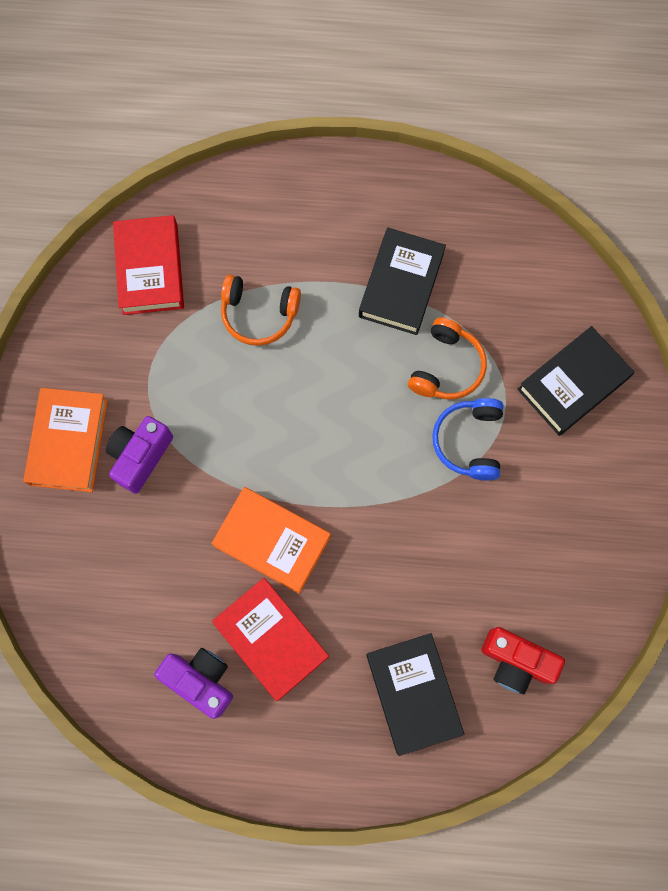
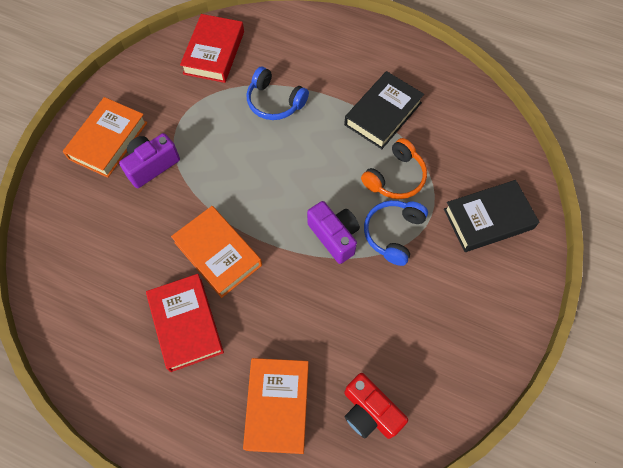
camera: 20 degrees right, 10 degrees down
purple camera [154,648,233,719] -> purple camera moved to [307,201,360,264]
orange headphones [221,275,301,346] -> blue headphones [247,67,309,120]
black book [366,633,464,756] -> orange book [243,358,309,454]

